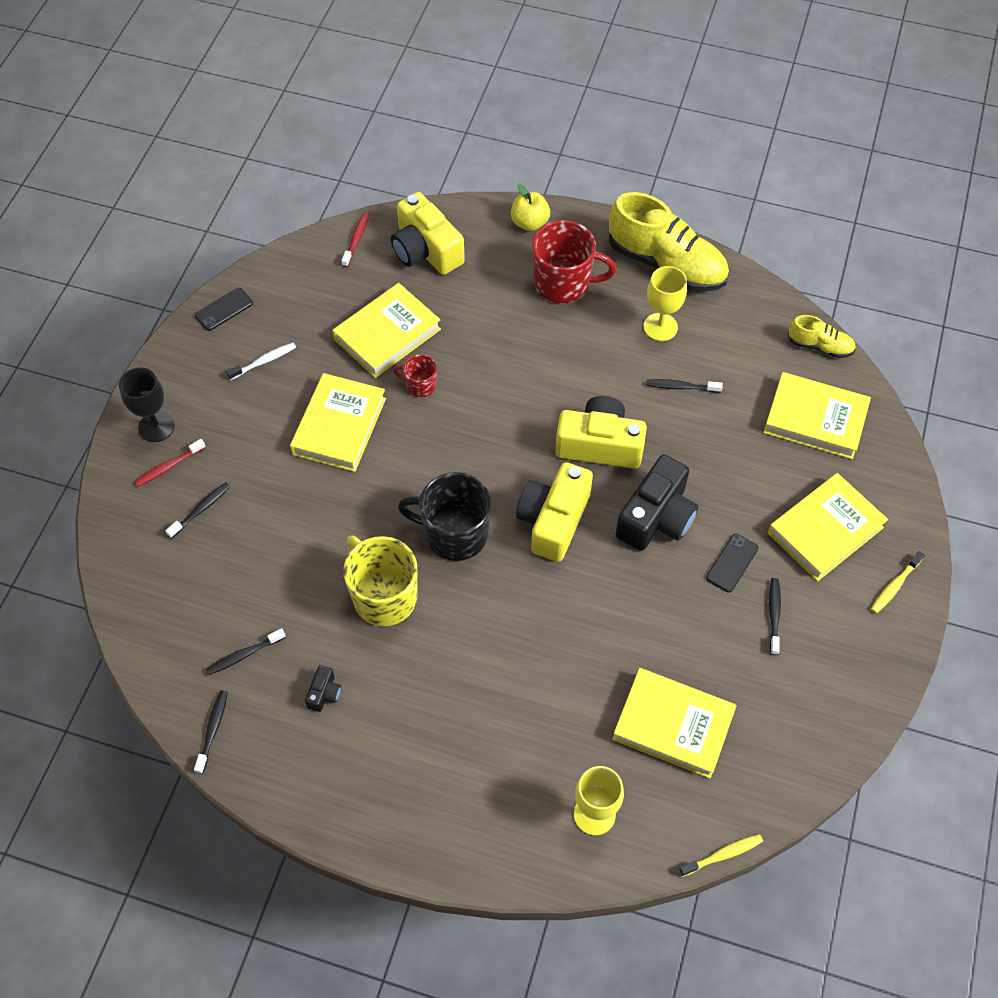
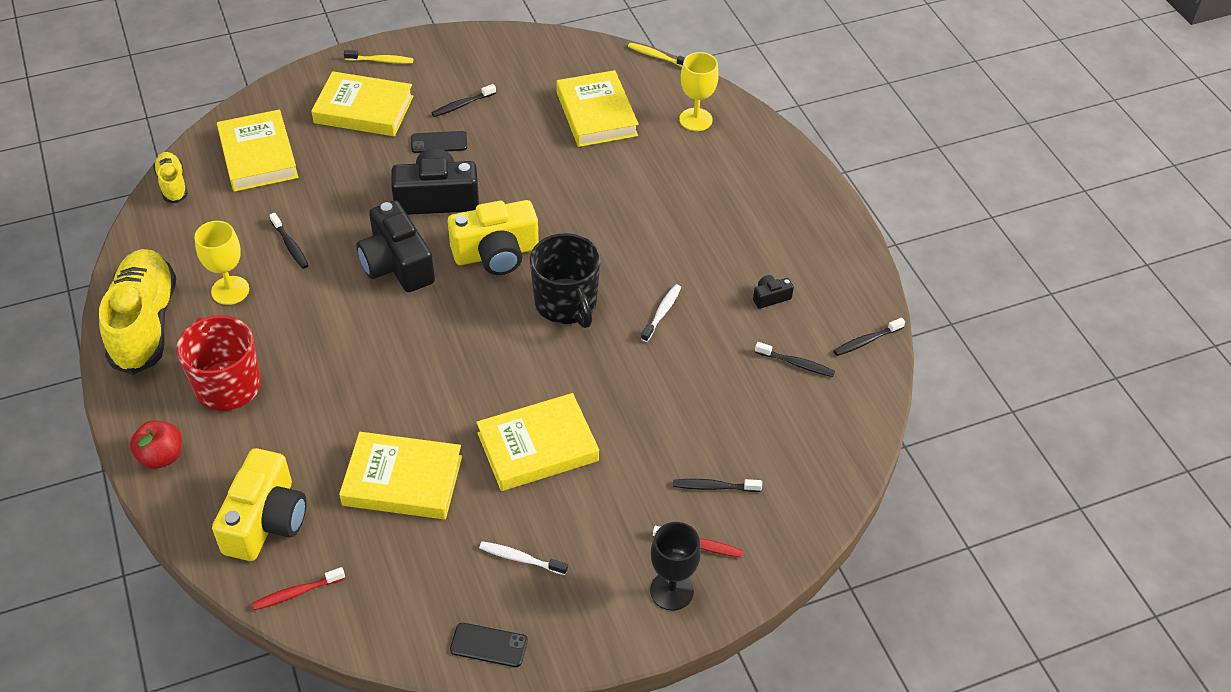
camera: 130 degrees left, 10 degrees down
yellow mug [343,535,417,626] -> white toothbrush [641,284,681,342]
red mug [393,354,437,397] -> none
yellow apple [511,184,550,231] -> red apple [130,420,182,469]
yellow camera [555,396,647,469] -> black camera [356,200,435,292]

